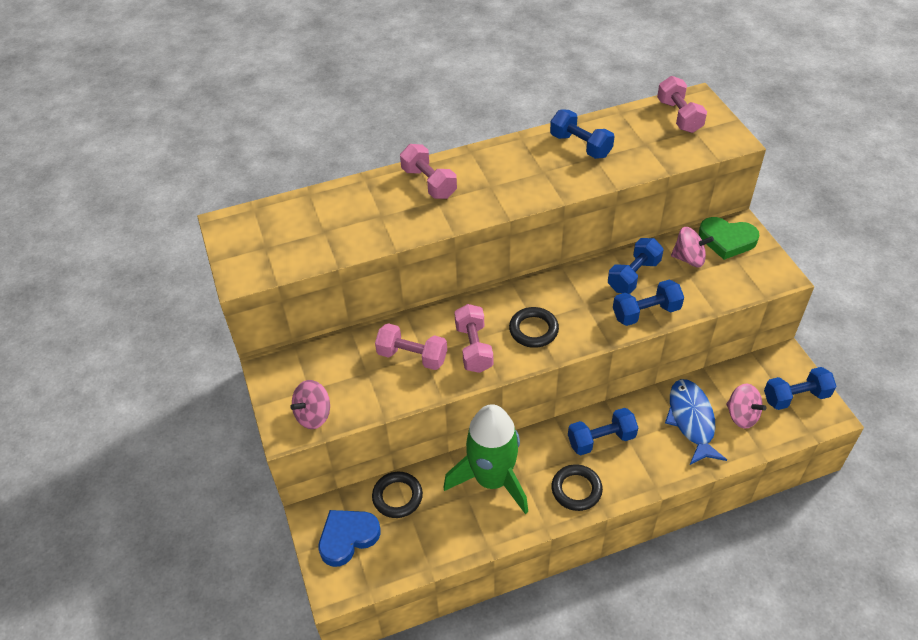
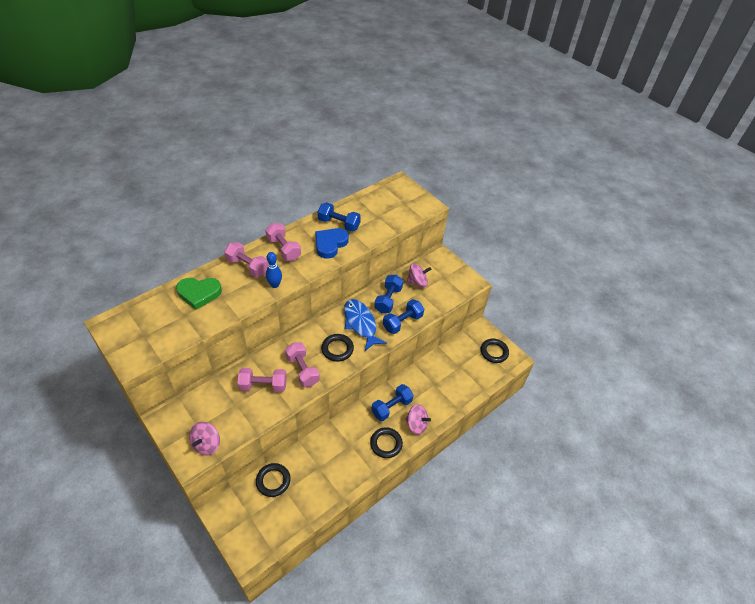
camera: 25 degrees left, 0 degrees up
blue heart [318,510,381,567] -> blue heart moved to [315,228,349,259]
green rocket [443,404,528,514] -> none
pink dumbbell [657,76,707,133] -> pink dumbbell moved to [265,223,301,261]
blue fish [665,379,727,465] -> blue fish moved to [344,299,387,351]
green heart [699,217,759,260] -> green heart moved to [176,278,222,310]
pink spinning top [726,383,766,429] -> pink spinning top moved to [405,404,431,435]
blue dumbbell [764,367,836,410] -> black ring [481,339,509,363]
none -> blue bowling pin [266,252,282,288]

